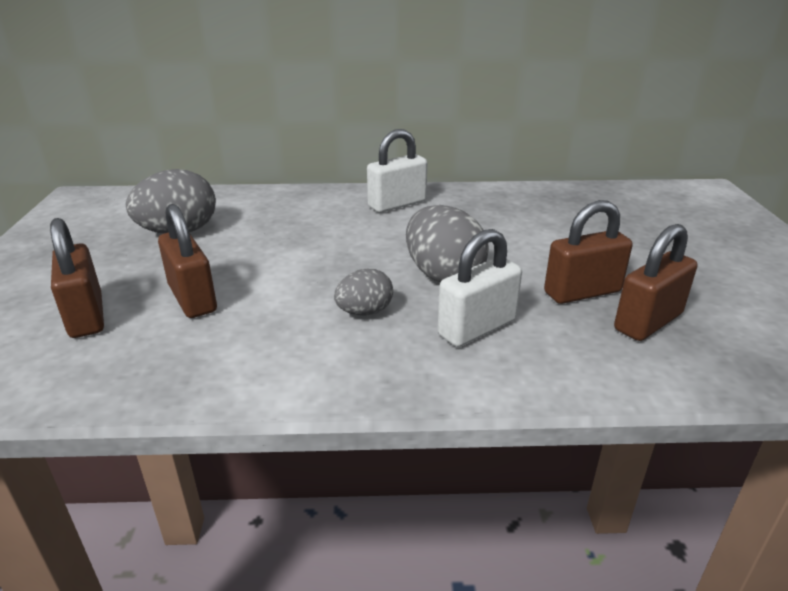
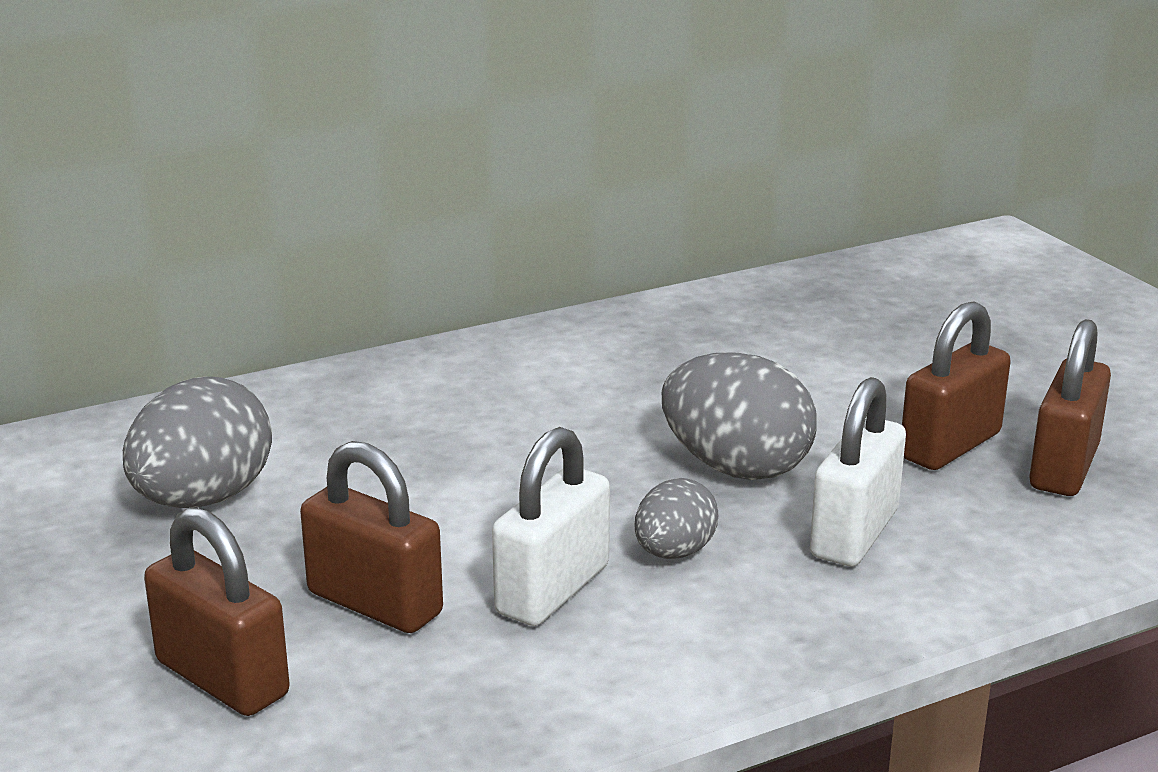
camera: 25 degrees left, 5 degrees down
white padlock [367,129,427,213] -> white padlock moved to [492,427,610,626]

